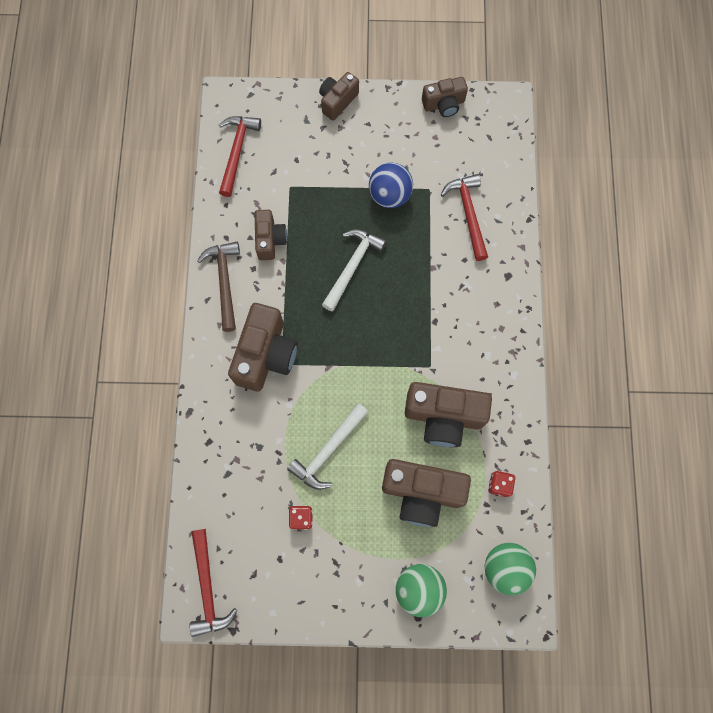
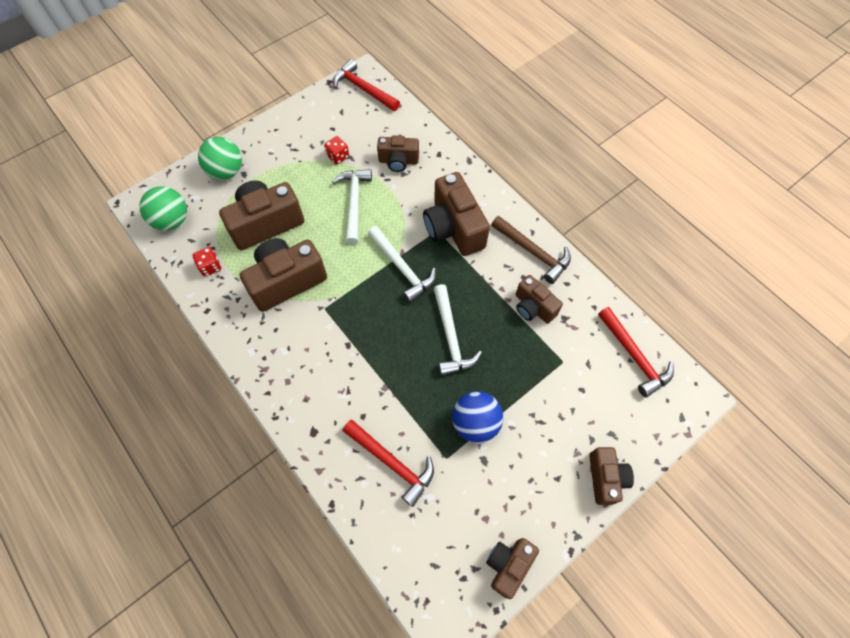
camera: 140 degrees right, 10 degrees down
none -> white hammer [368,226,436,303]
none -> brown camera [377,135,419,172]

